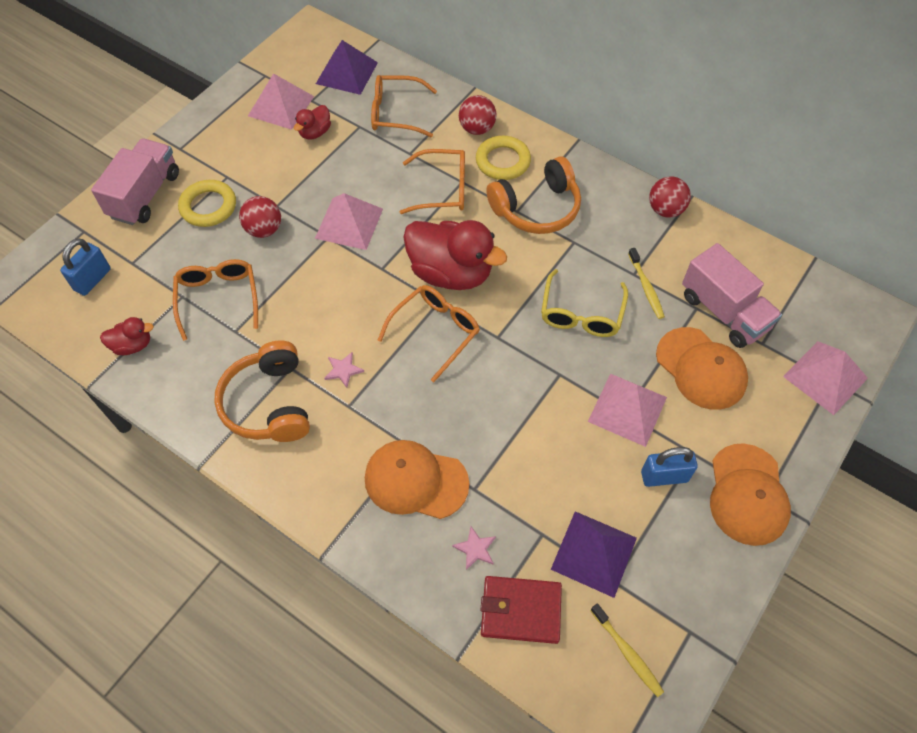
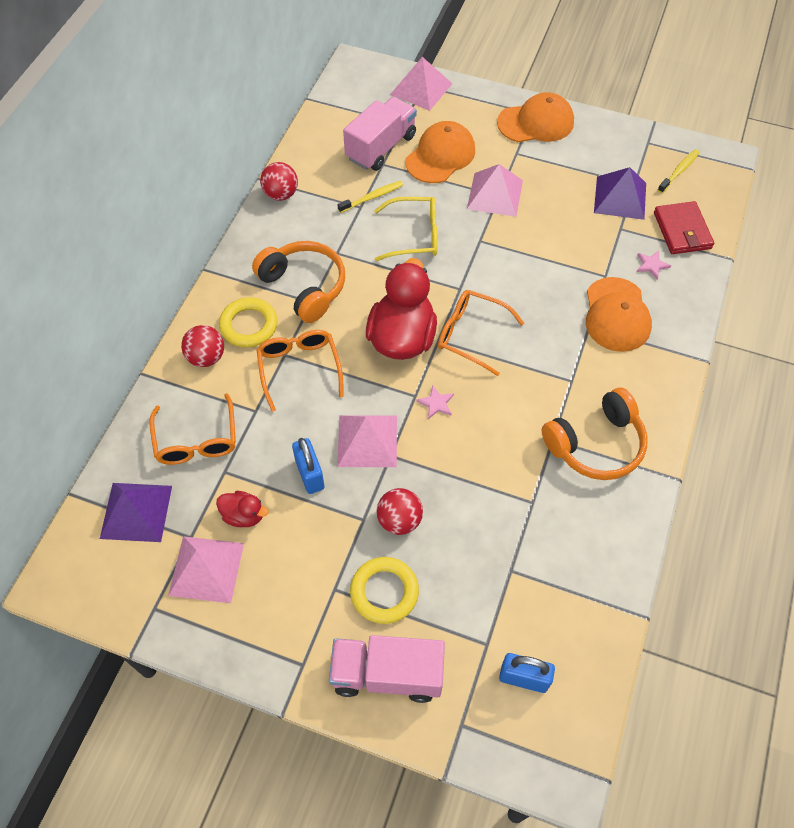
camera: 105 degrees left, 0 degrees up
red duck [100,317,154,355] -> none
orange glasses [173,259,258,341] -> none
pink star [324,352,364,388] -> pink star moved to [416,385,454,419]
blue padlock [641,447,698,487] -> blue padlock moved to [292,438,325,494]

